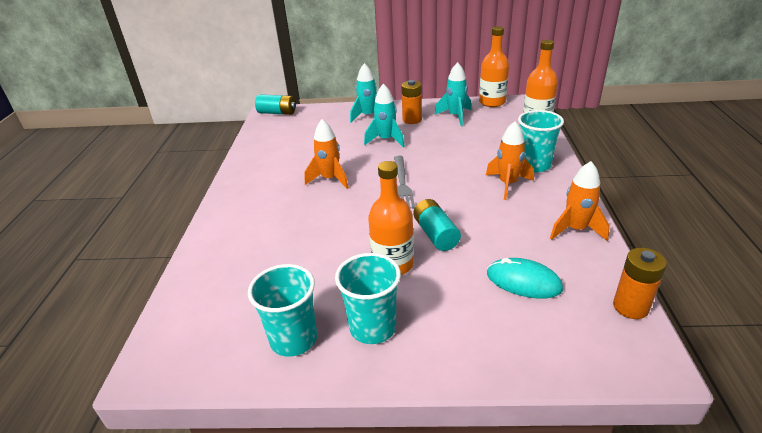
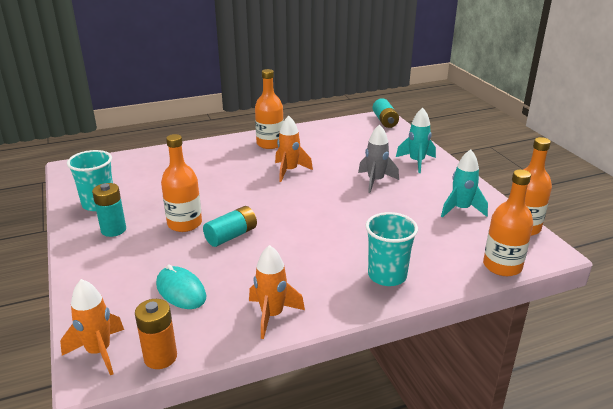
camera: 65 degrees right, 5 degrees down
turquoise cup [335,253,401,344] -> turquoise battery [92,183,126,237]
turquoise rocket [364,84,405,148] -> grey rocket [358,124,399,193]
grey fork [394,156,415,209] -> none
orange battery [401,80,422,124] -> none
orange rocket [486,121,534,200] -> orange rocket moved to [60,279,124,375]
turquoise mouse [487,258,563,299] -> turquoise mouse turned 45 degrees counterclockwise [156,265,206,309]
none -> orange bottle [255,69,284,149]

